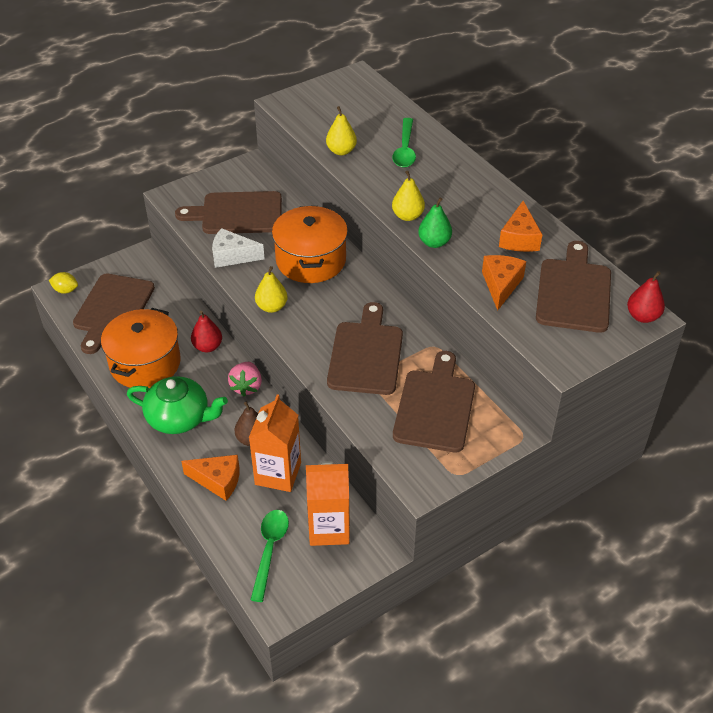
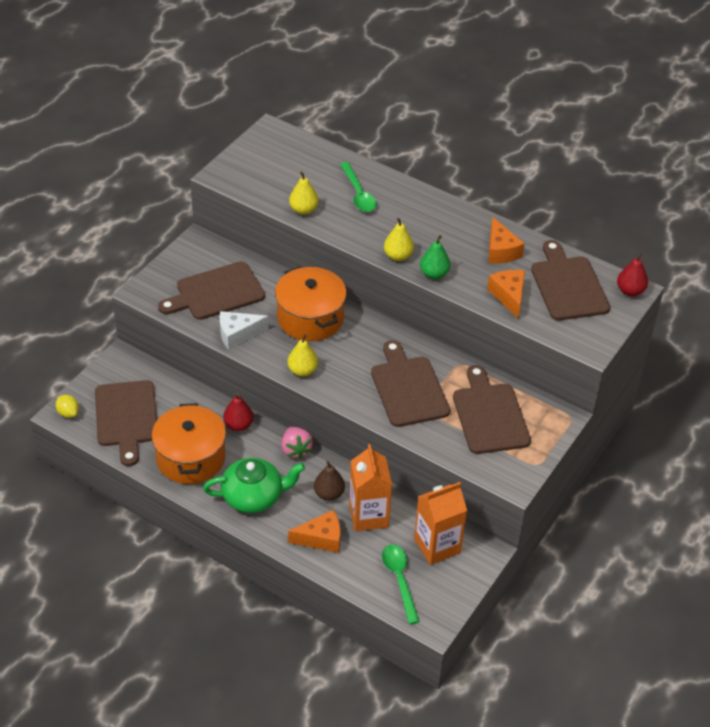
camera: 25 degrees left, 0 degrees up
yellow lemon [49,272,78,294] -> yellow lemon turned 60 degrees clockwise [56,395,79,418]

